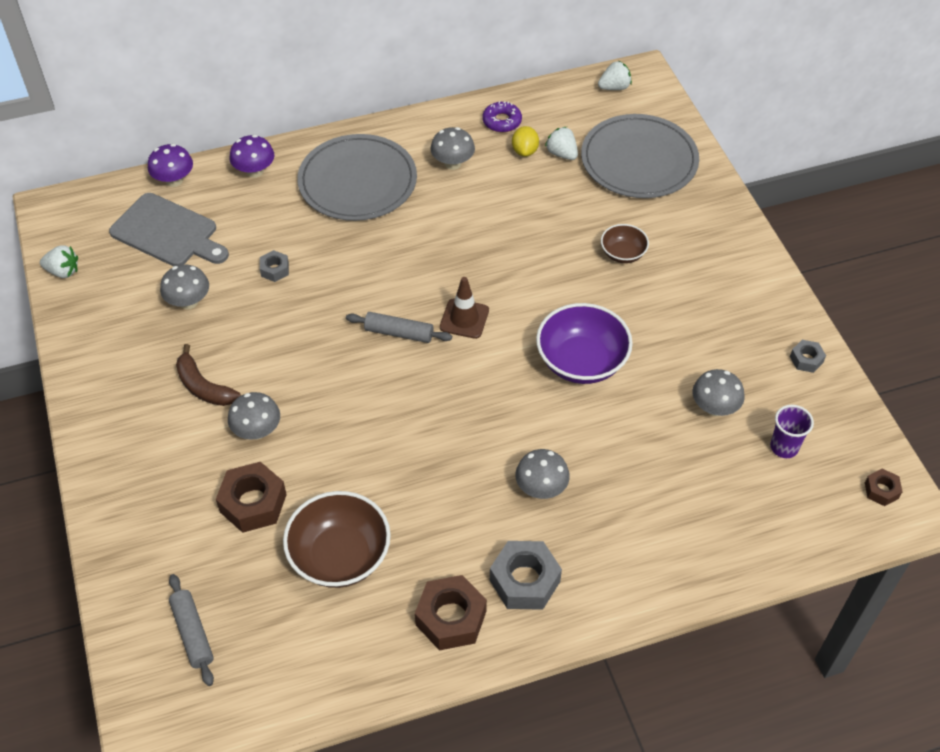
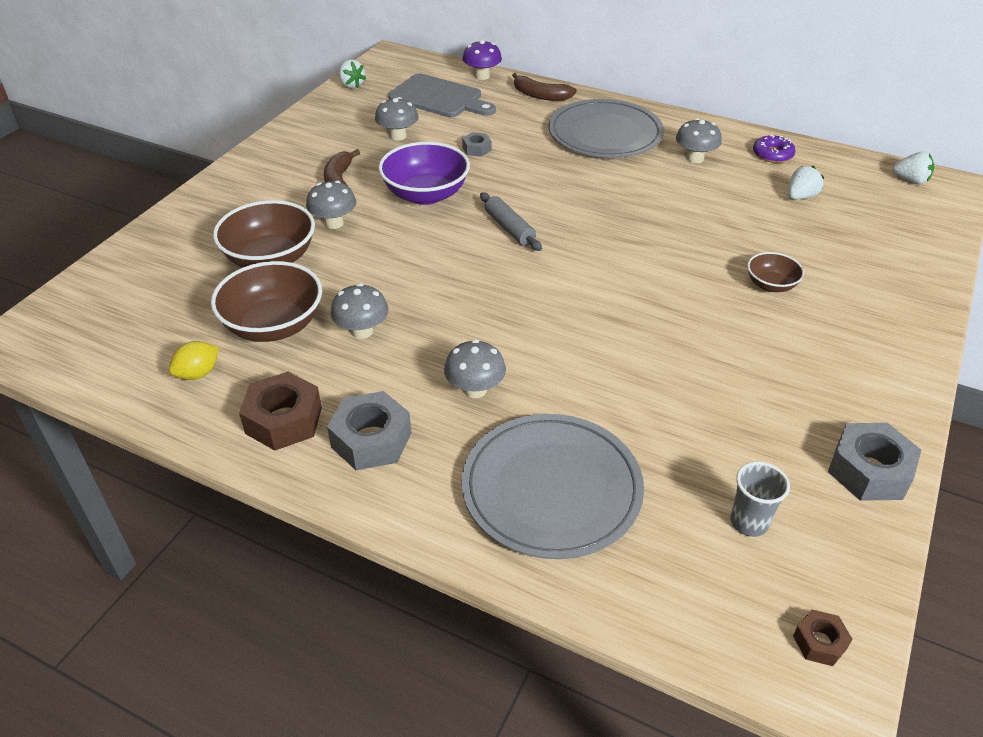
camera: 45 degrees right, 10 degrees down
grey cutting board [109,193,229,266] -> grey cutting board turned 45 degrees counterclockwise [388,73,496,117]
grey rolling pin [169,574,214,686] -> none
brown nut [216,462,287,533] -> brown bowl [213,200,315,268]
purple mushroom [229,135,274,178] -> brown banana [512,73,577,101]
brown traffic cone [440,277,489,339] -> none
yellow lemon [512,126,539,157] -> yellow lemon moved to [169,341,219,380]
purple bowl [536,303,633,384] -> purple bowl moved to [378,142,470,205]
white strawberry [545,127,578,160] -> white strawberry turned 45 degrees clockwise [788,166,824,199]
grey plate [581,114,699,198] -> grey plate moved to [461,414,644,559]
grey mushroom [693,369,745,416] -> grey mushroom moved to [330,283,389,339]
purple cup [770,405,814,458] -> grey cup [730,462,790,537]
grey nut [790,340,826,373] -> grey nut [828,423,921,501], size x1.88

